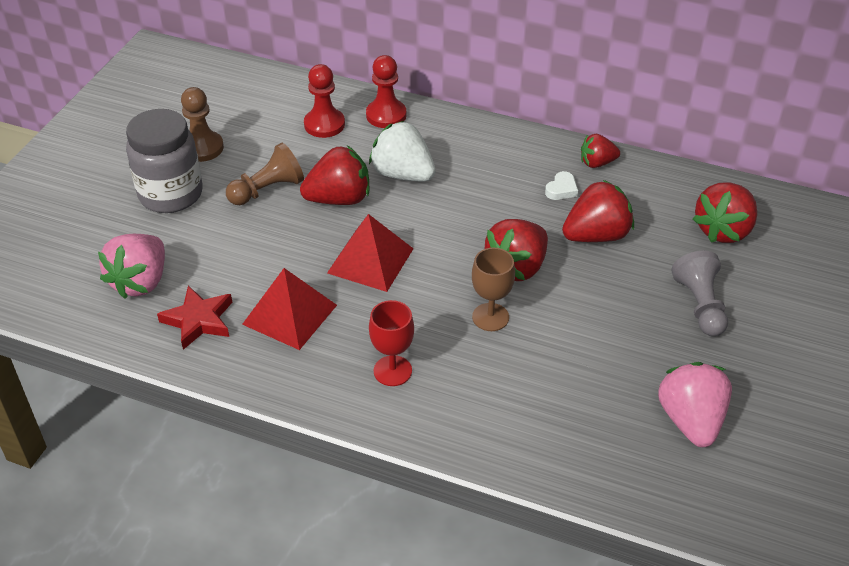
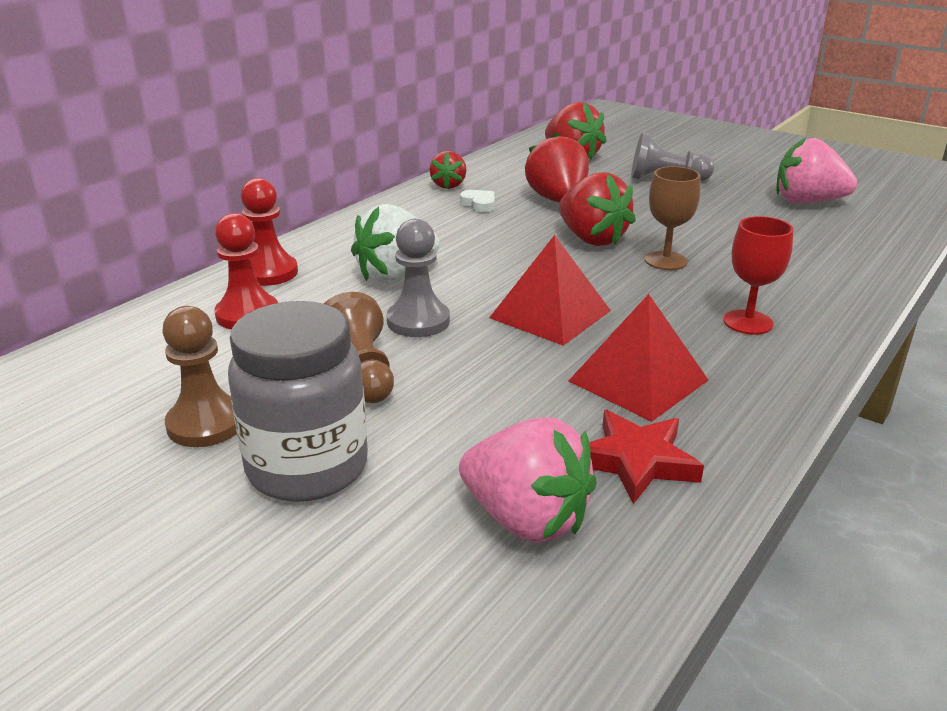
camera: 75 degrees left, 15 degrees down
red strawberry [300,146,369,205] -> grey pawn [387,219,450,337]

